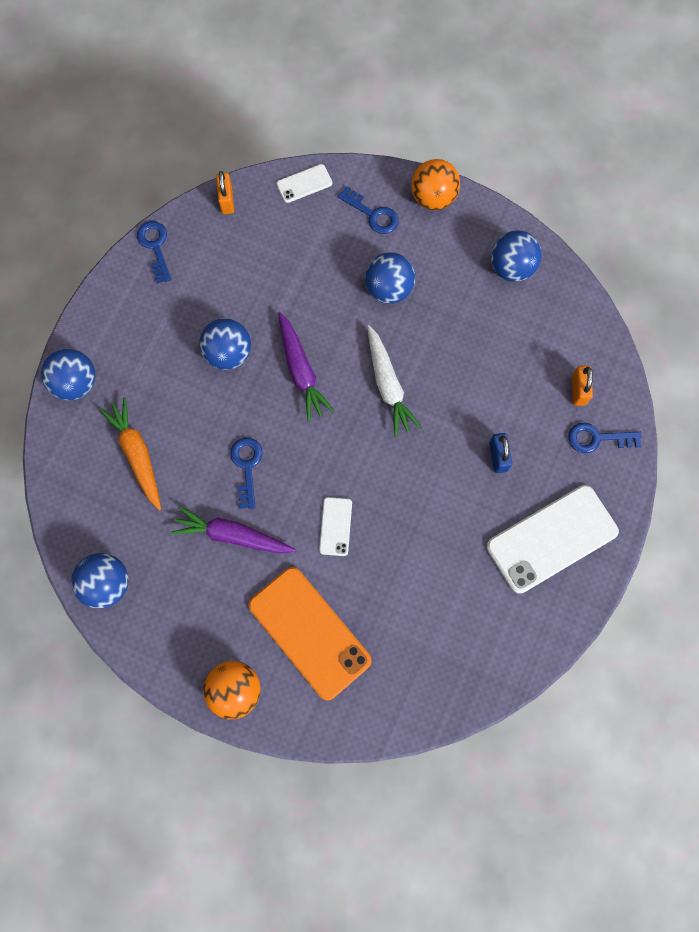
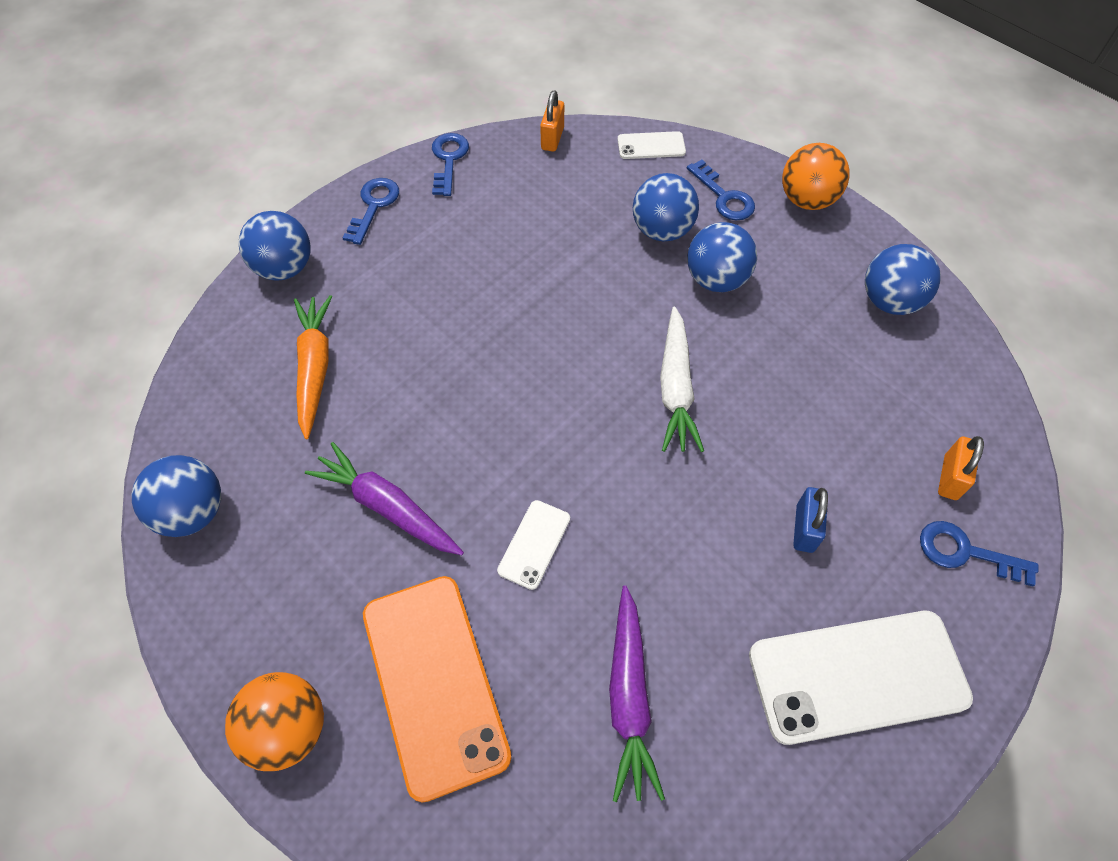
camera: 20 degrees right, 15 degrees down
blue ball [199,318,251,370] -> blue ball moved to [633,173,699,241]
blue key [230,438,263,509] -> blue key moved to [342,178,399,245]
purple carrot [278,312,334,422] -> purple carrot moved to [609,585,665,802]

